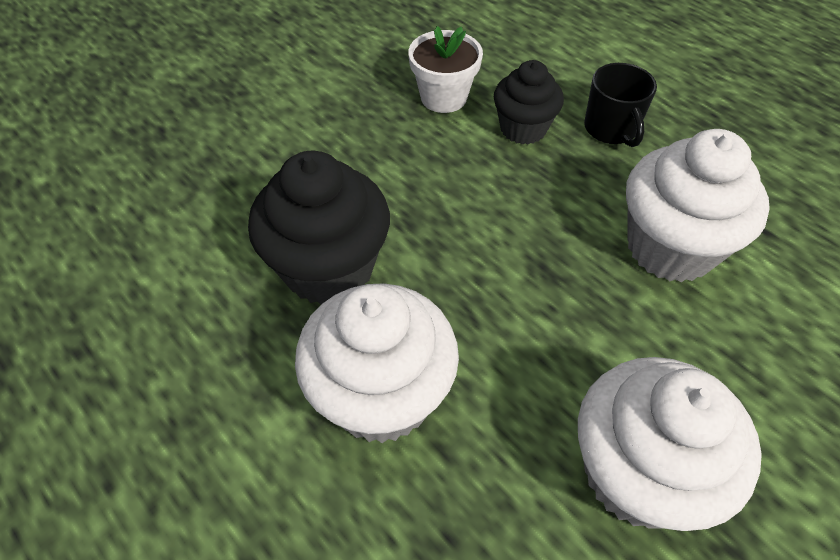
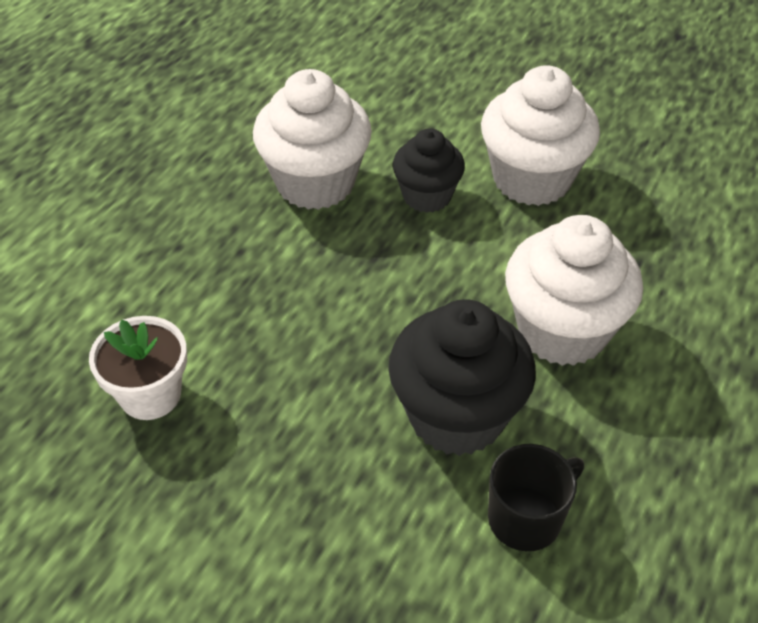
camera: 110 degrees left, 5 degrees down
black cupcake [494,60,564,145] -> black cupcake moved to [393,128,465,213]
black mug [584,63,657,147] -> black mug moved to [488,444,584,551]

